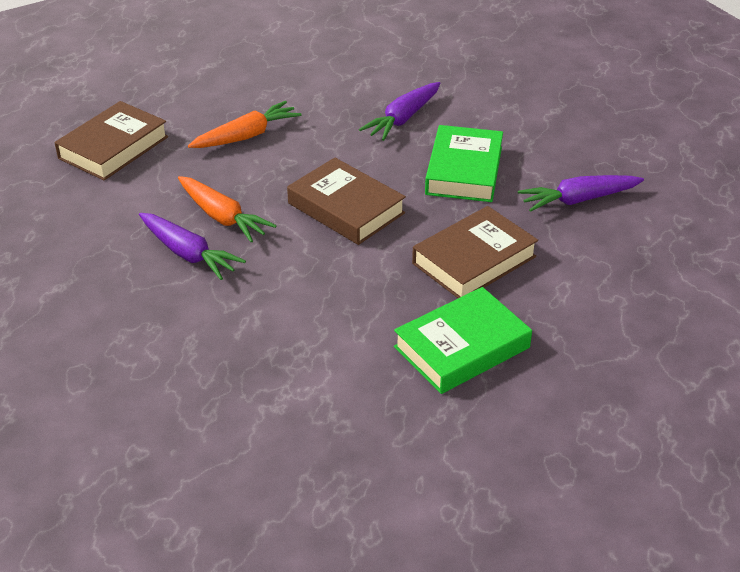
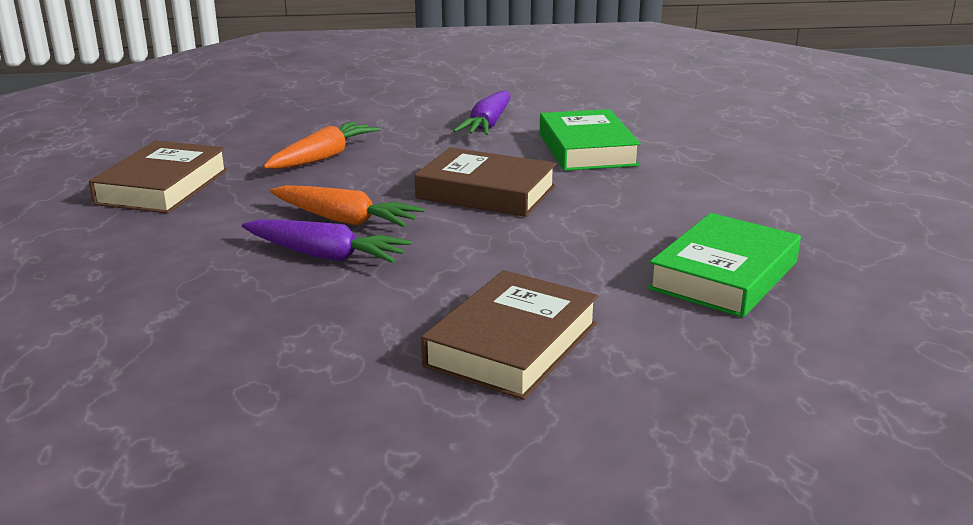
camera: 20 degrees left, 15 degrees down
brown book [412,206,538,298] -> brown book moved to [421,270,598,400]
purple carrot [518,175,644,212] -> none

